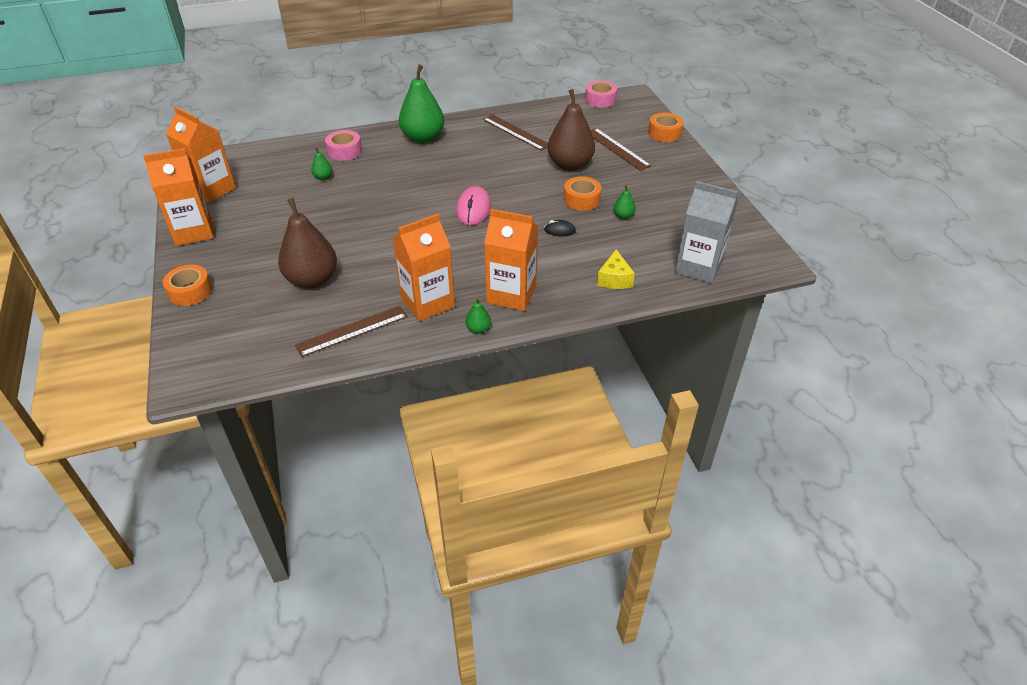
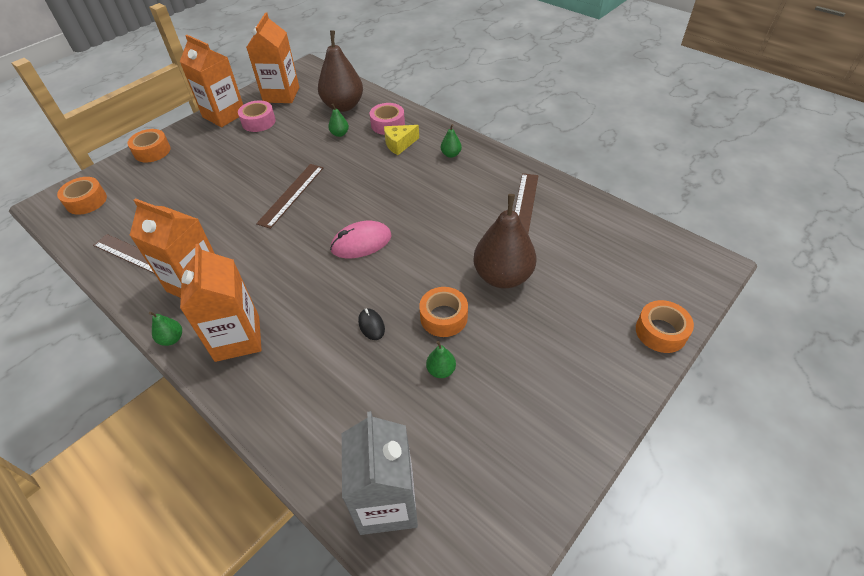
camera: 60 degrees right, 5 degrees up
brown pear [278,198,337,288] -> brown pear moved to [318,30,363,112]
green pear [399,64,444,143] -> green pear [441,124,462,158], size x0.43
pink tape [585,81,617,108] -> pink tape moved to [238,100,276,132]
brown ruler [590,128,652,171] -> brown ruler moved to [256,164,324,229]
yellow cheese [597,249,635,289] -> yellow cheese moved to [384,125,419,155]
none -> orange tape [57,177,107,215]

